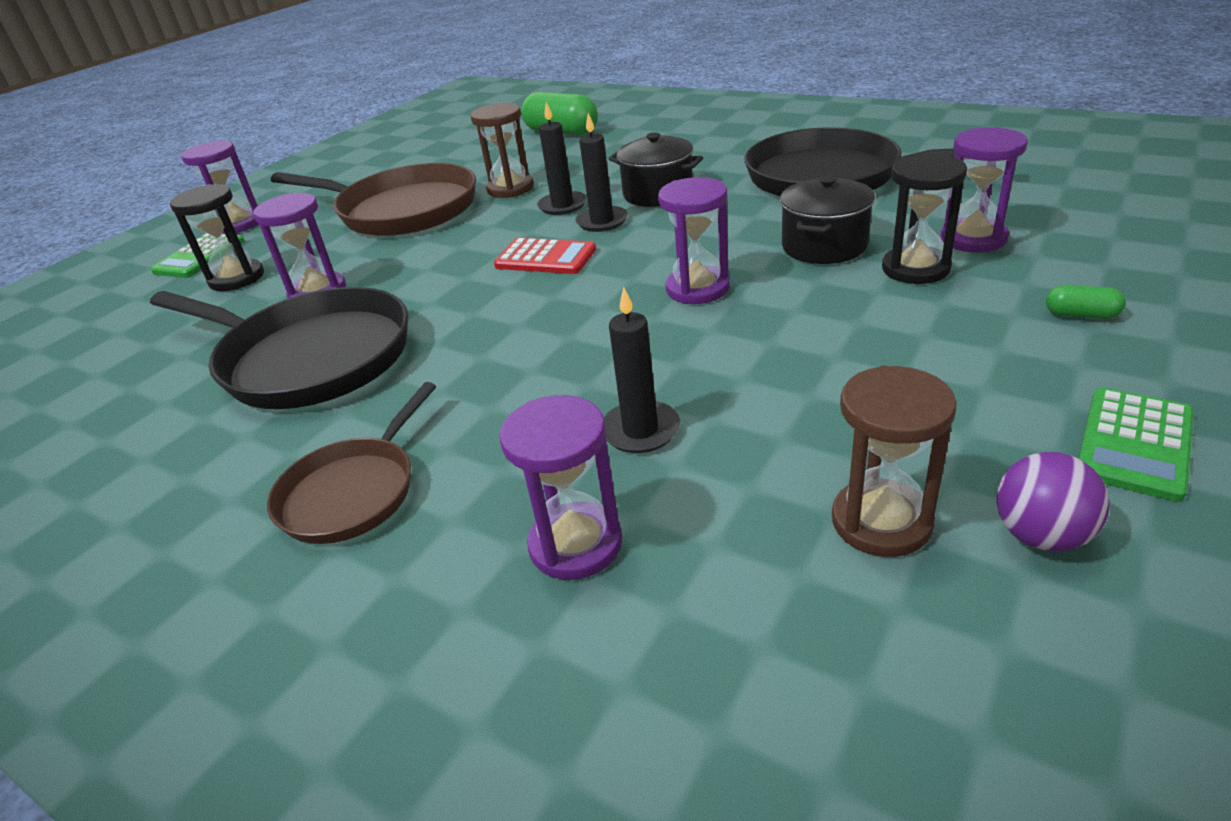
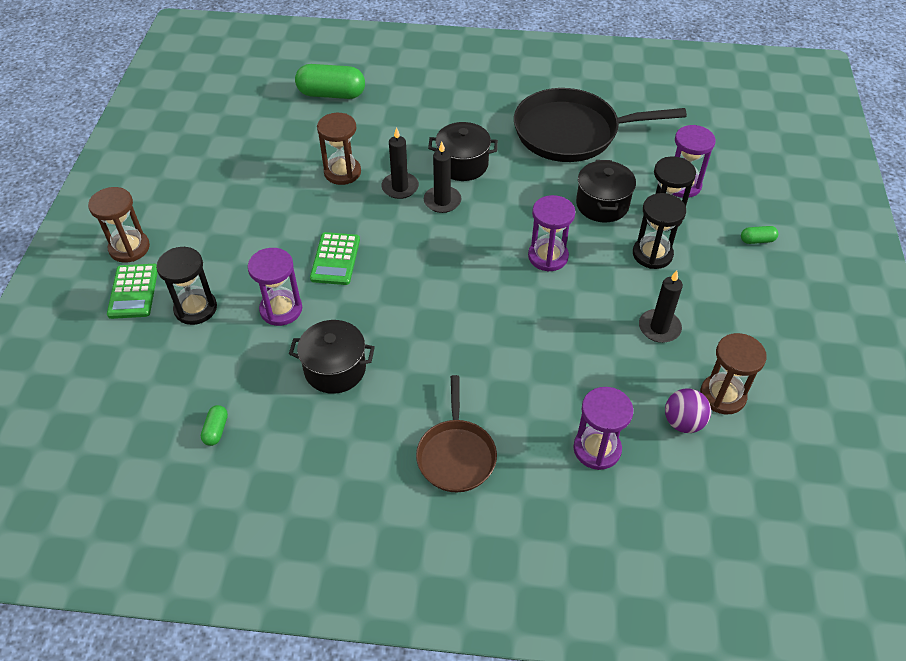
camera: 30 degrees left, 15 degrees up
black pan [150,287,408,409] -> black pot [289,320,375,394]
purple hourglass [181,140,258,234] -> brown hourglass [88,187,150,263]
brown pan [271,163,476,236] -> none
red calculator [494,238,596,274] -> none
black candle [604,287,680,453] -> black candle moved to [639,271,683,343]
purple ball [996,452,1110,552] -> purple ball moved to [665,389,711,433]
green calculator [1078,387,1194,502] -> green calculator moved to [310,232,360,285]
none -> green capsule [201,405,228,446]
none -> black hourglass [633,193,686,269]

